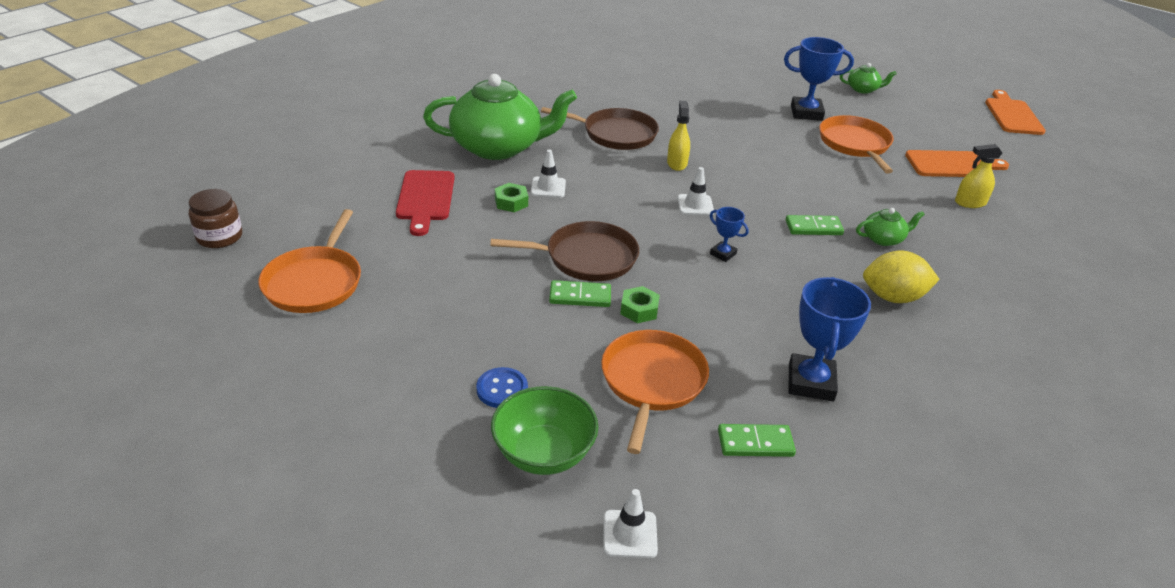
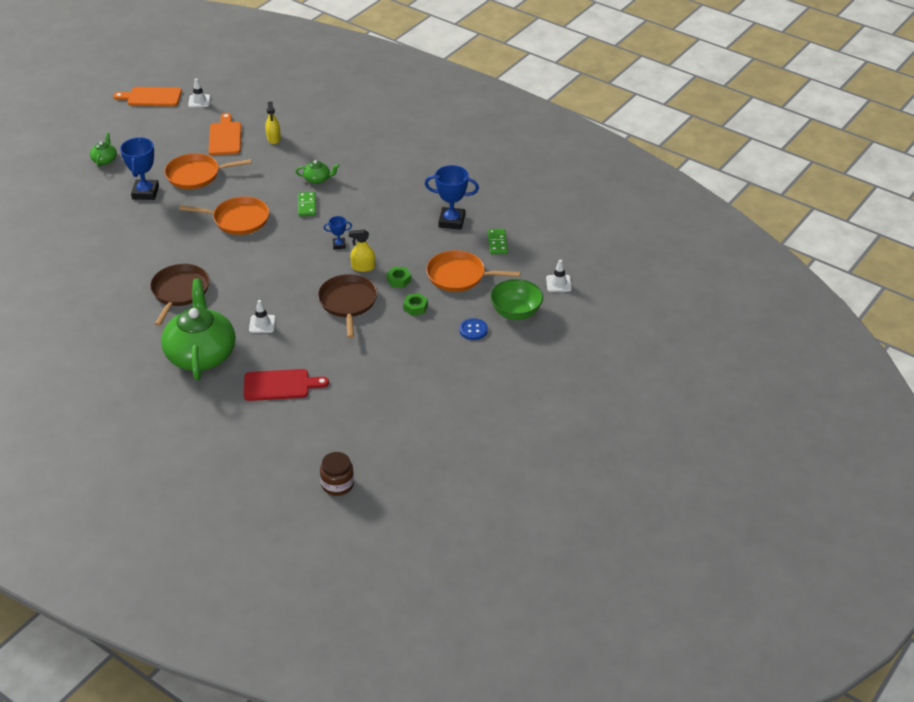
camera: 90 degrees left, 5 degrees up
orange pan [259,209,361,313] -> orange pan moved to [179,197,269,235]
green nut [495,183,528,212] -> green nut moved to [403,293,428,316]
green domino [549,280,611,307] -> none
yellow spray bottle [667,101,690,171] -> yellow spray bottle moved to [349,229,375,272]
white traffic cone [677,167,714,215] -> white traffic cone moved to [188,78,210,108]
blue trophy [710,207,749,262] -> blue trophy turned 45 degrees clockwise [324,216,352,249]
green teapot [856,208,925,246] -> green teapot turned 105 degrees clockwise [296,160,339,184]
yellow lemon [863,251,940,303] -> none

